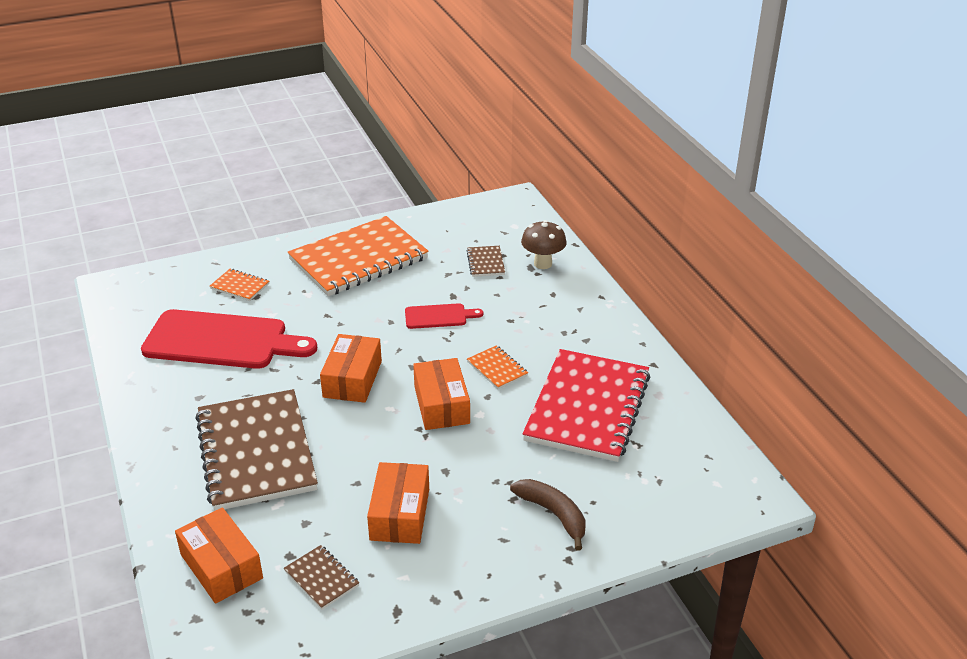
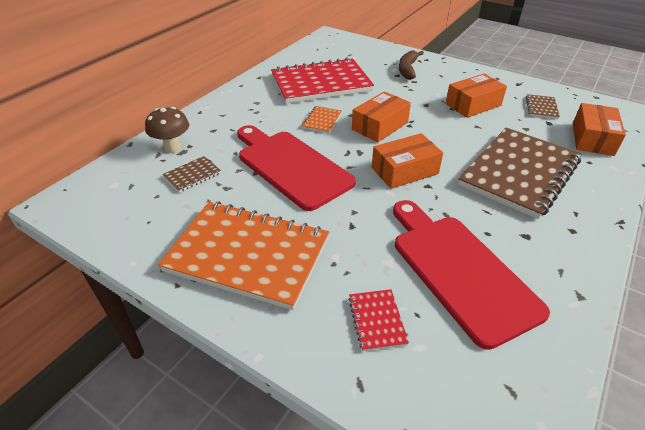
camera: 125 degrees left, 5 degrees up
orange notebook [210,269,269,301] -> red notebook [349,289,409,351]
red cutting board [405,303,483,329] -> red cutting board [237,125,356,211], size x2.13

